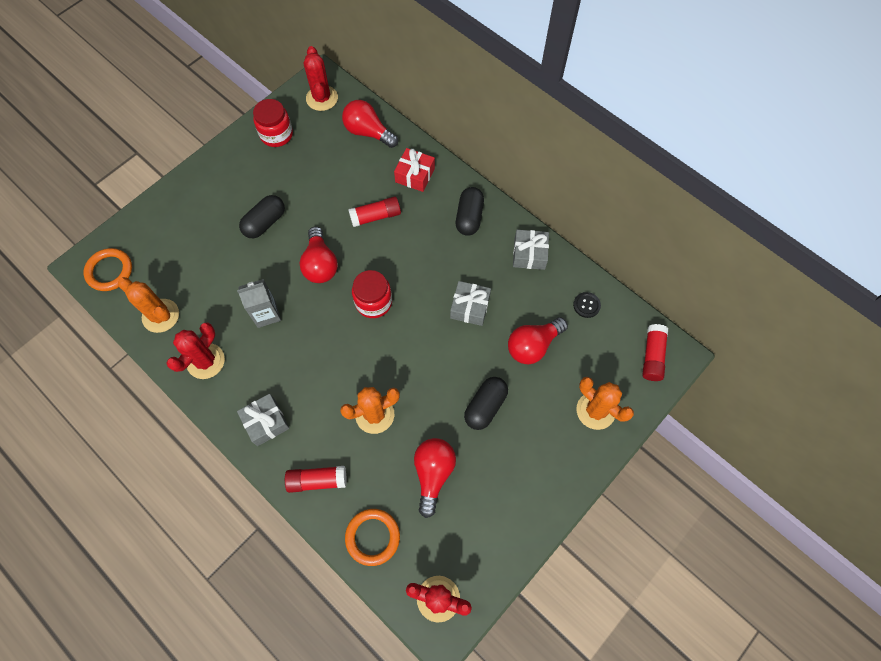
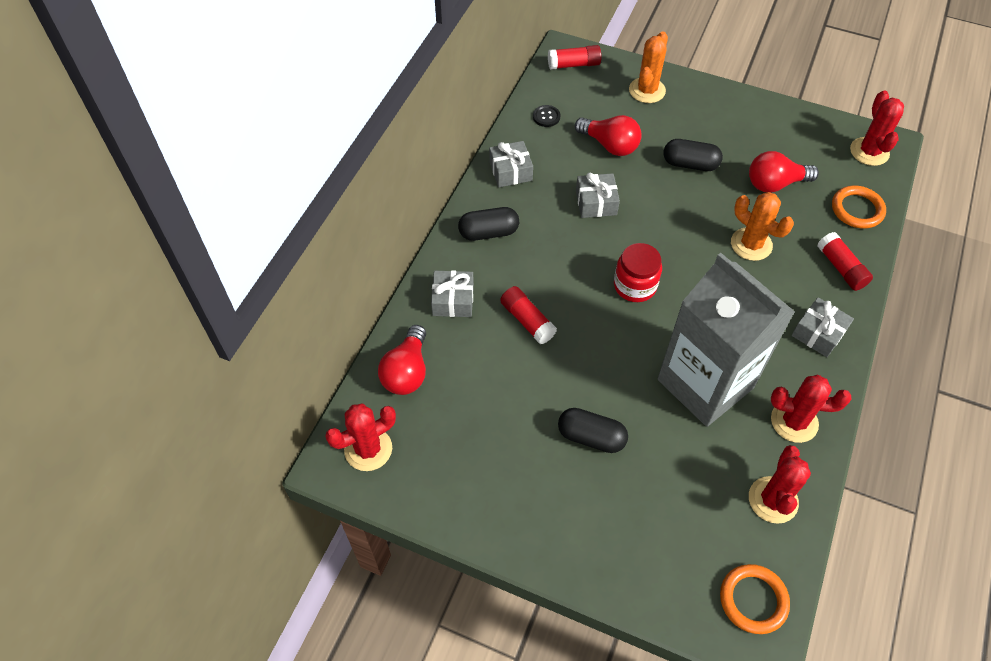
camera: 110 degrees left, 10 degrees down
orange cactus [118,277,179,333] -> red cactus [749,445,811,524]
grey carton [237,279,281,328] -> grey carton [657,253,795,427], size x2.32
red jar [253,99,293,147] -> none
red light bulb [299,227,338,283] -> none
red gift [394,148,435,192] -> grey gift [431,270,474,317]

